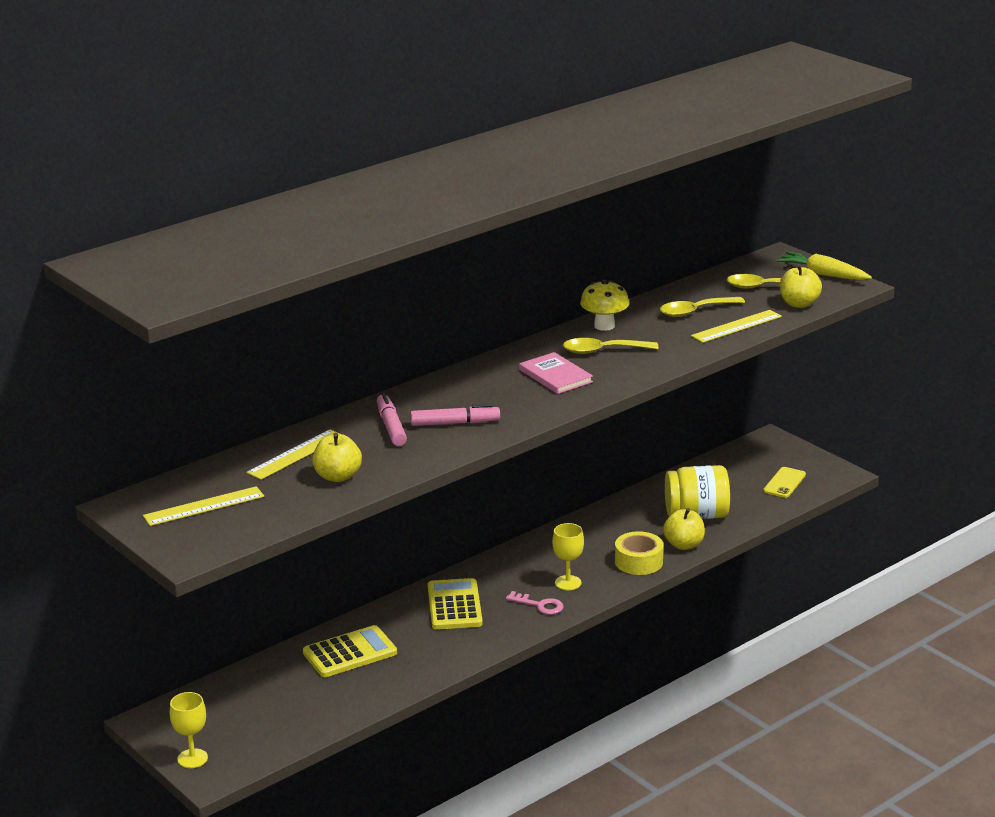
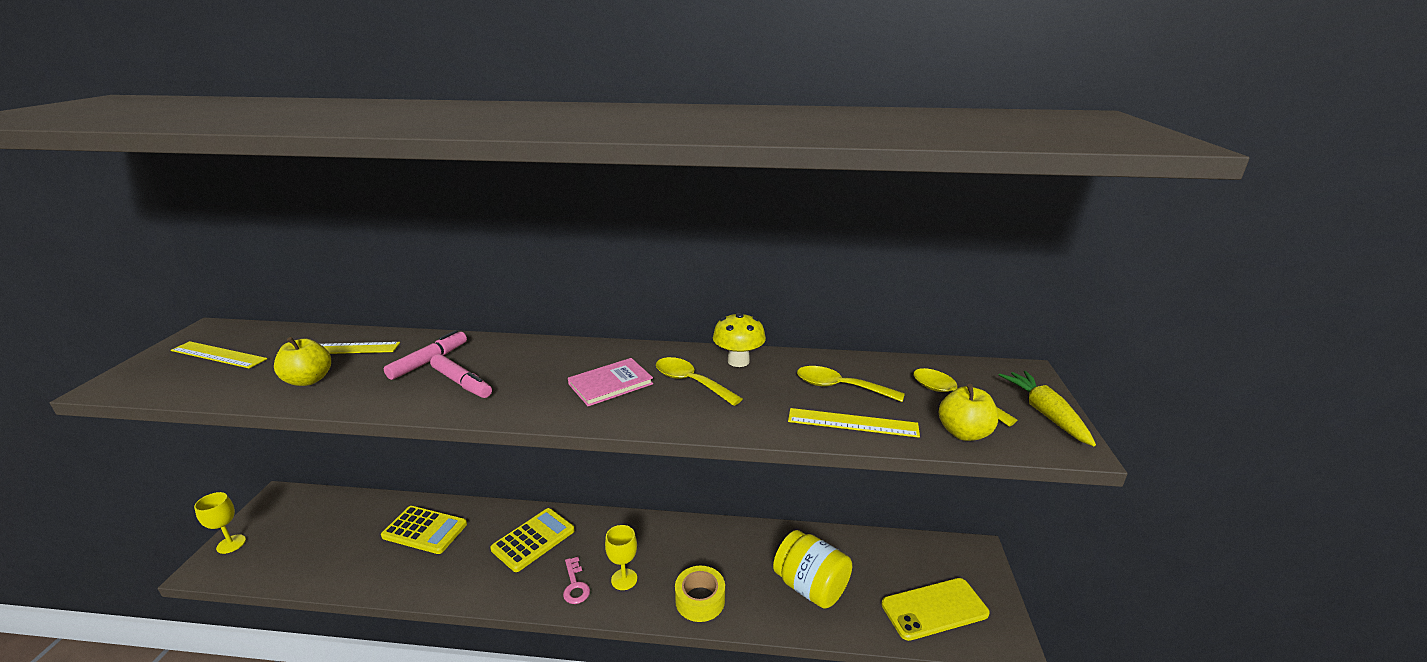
camera: 45 degrees right, 0 degrees up
pink book [519,352,593,394] -> pink book turned 45 degrees clockwise [568,358,653,406]
yellow apple [663,508,705,550] -> none
yellow phone [763,467,806,498] -> yellow phone [881,578,990,641], size x1.63

